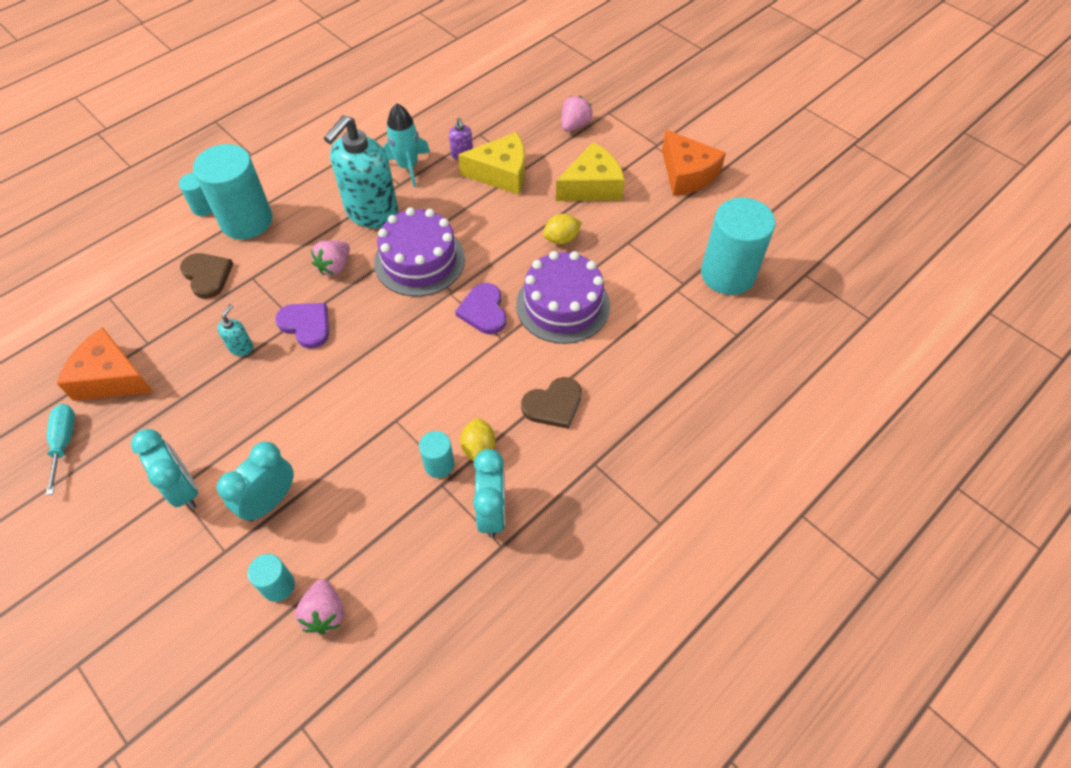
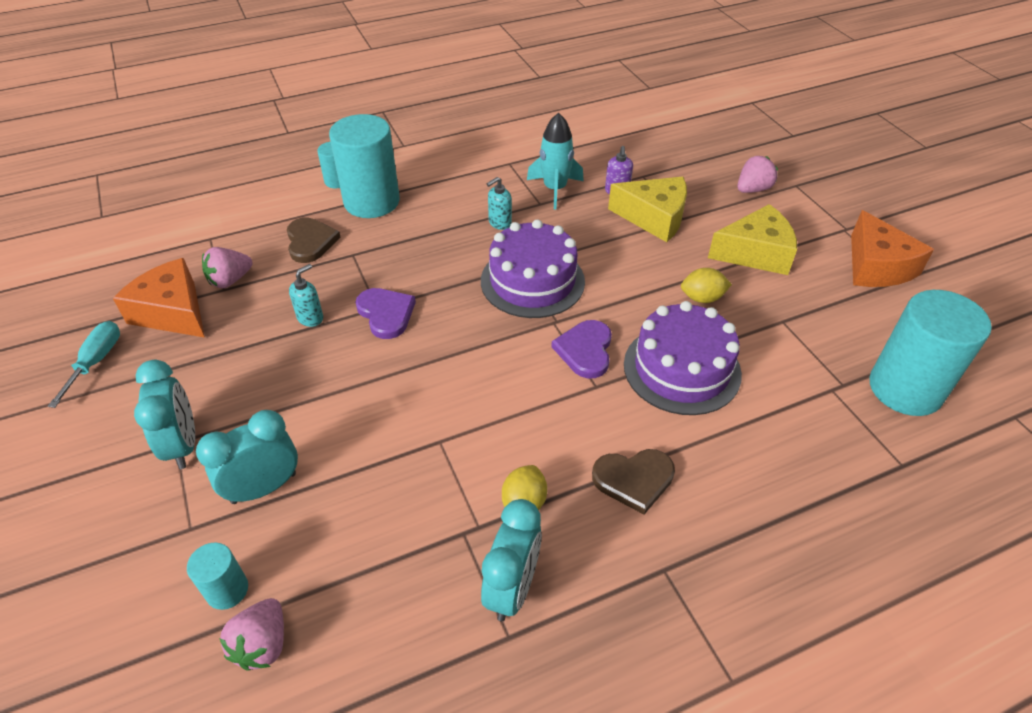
camera: 20 degrees right, 10 degrees down
pink strawberry [311,240,350,276] -> pink strawberry moved to [202,247,252,288]
turquoise soap dispenser [324,115,398,228] -> turquoise soap dispenser [487,177,512,230], size x0.41
turquoise cylinder [419,431,454,478] -> none

